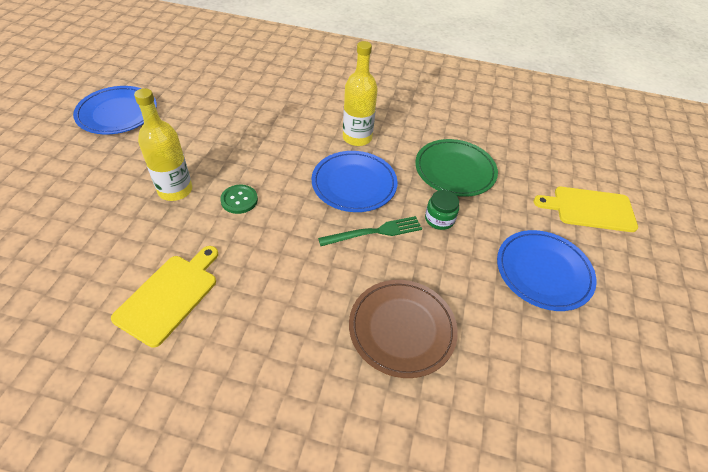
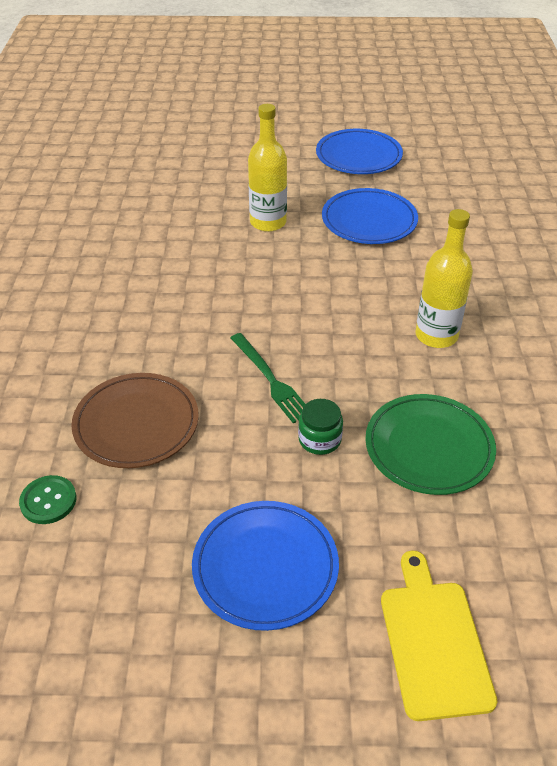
camera: 80 degrees right, 5 degrees down
yellow cutting board [111,246,218,348] -> none
green button [220,185,258,214] -> green button moved to [19,475,76,524]
blue plate [312,151,398,212] -> blue plate moved to [322,188,418,244]

